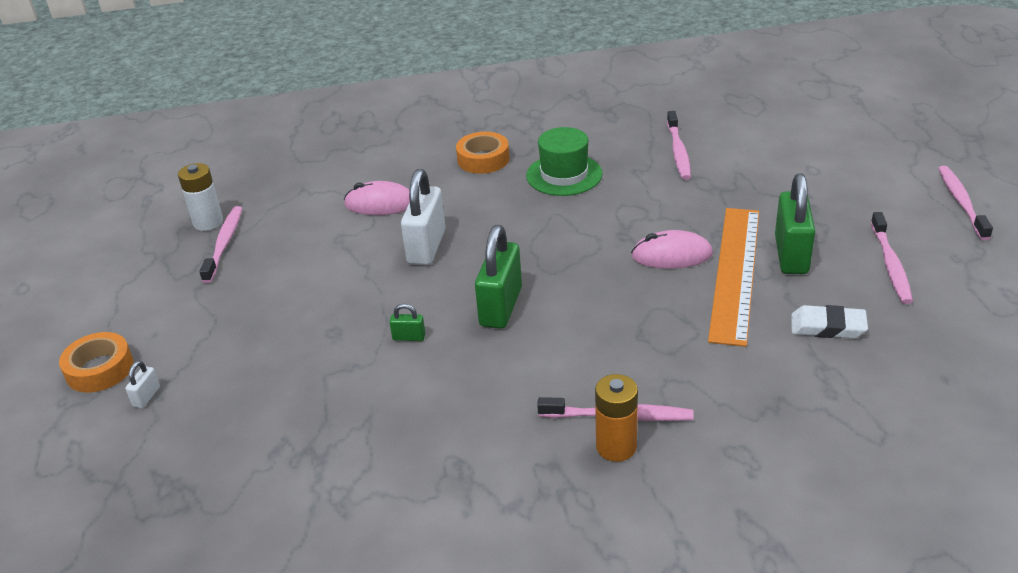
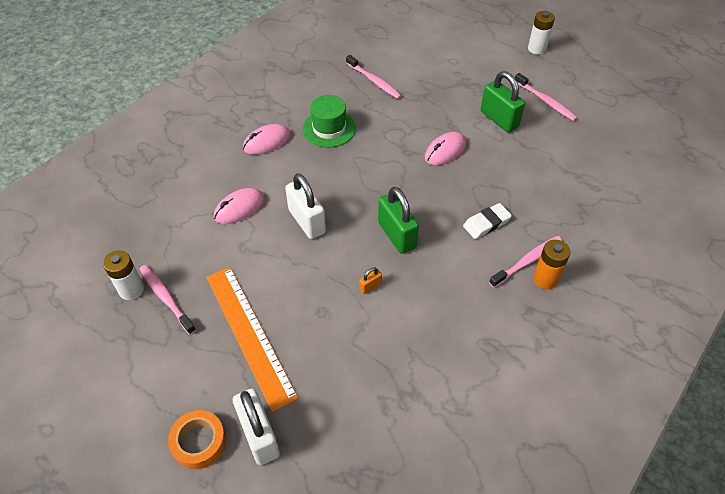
camera: 45 degrees left, 15 degrees up
white padlock [126,361,160,408] -> white padlock [233,388,280,465], size x2.26
green padlock [389,304,425,341] -> orange padlock [359,267,382,294]
orange tape [456,132,509,174] -> pink mouse [243,124,291,155]
orange ruler [708,208,759,347] -> orange ruler moved to [206,267,298,412]
white eraser [791,305,868,339] -> white eraser moved to [463,203,512,239]
pink toothbrush [938,166,993,240] -> white battery [528,11,555,54]

